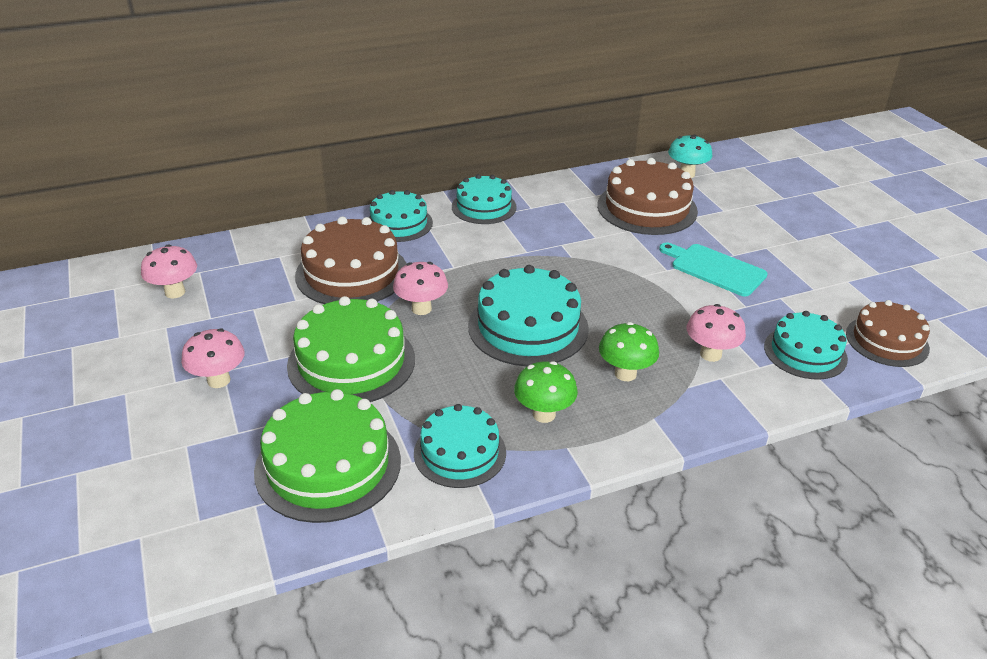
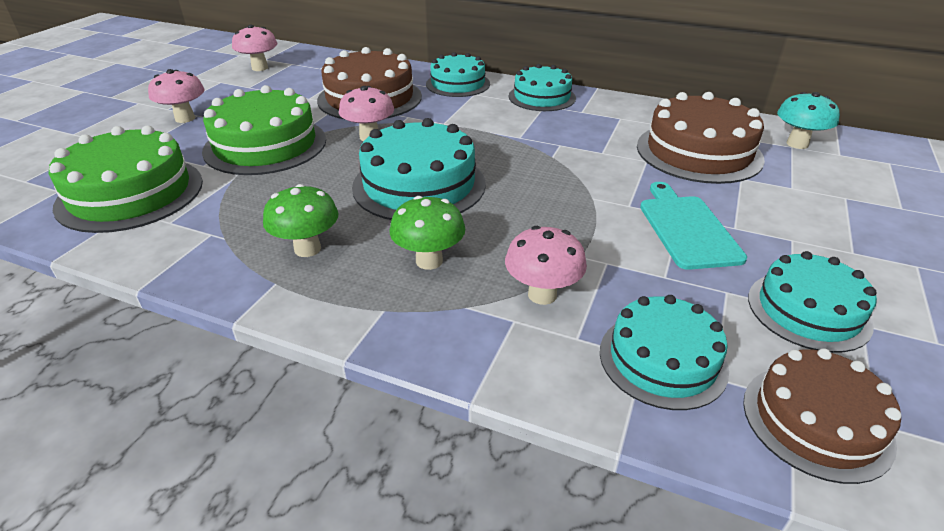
camera: 45 degrees right, 0 degrees up
turquoise cake [414,404,506,488] -> turquoise cake moved to [748,251,877,353]

